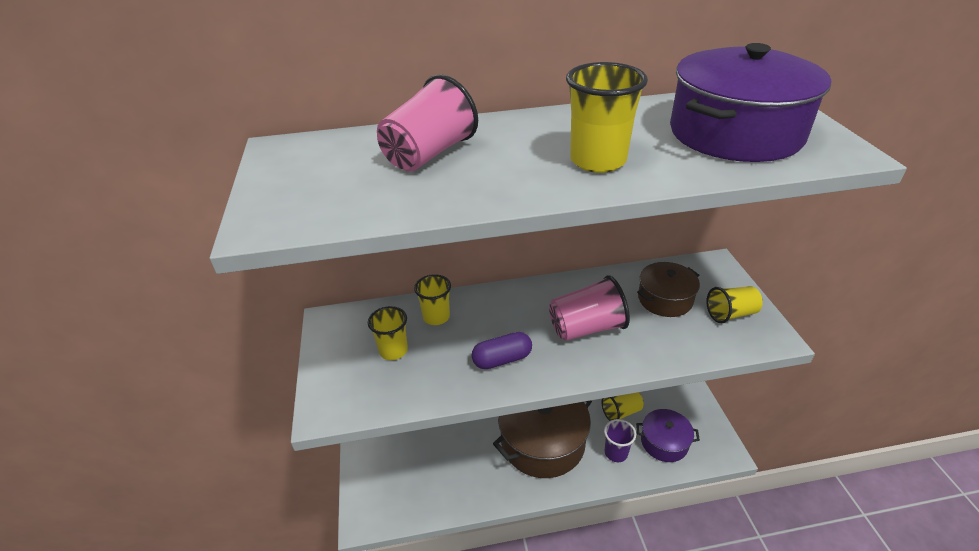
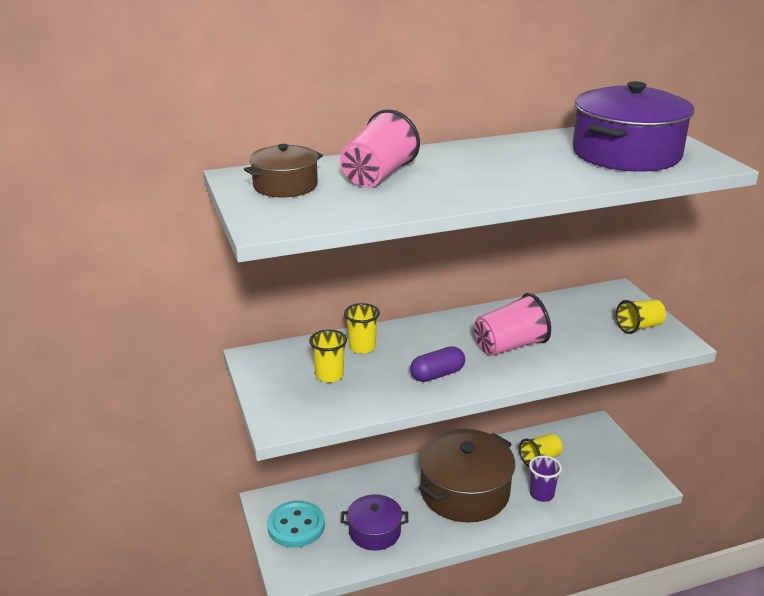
camera: 10 degrees left, 10 degrees down
yellow cup [566,62,648,173] -> none
purple pot [636,409,700,462] -> purple pot moved to [341,494,408,551]
brown pot [637,262,700,317] -> brown pot moved to [244,144,323,197]
none -> turquoise button [267,500,325,548]

